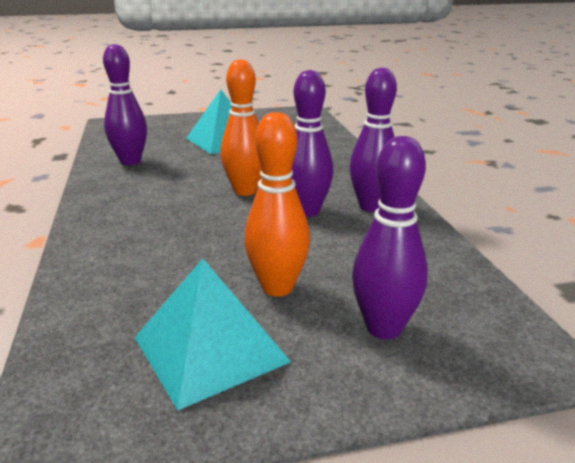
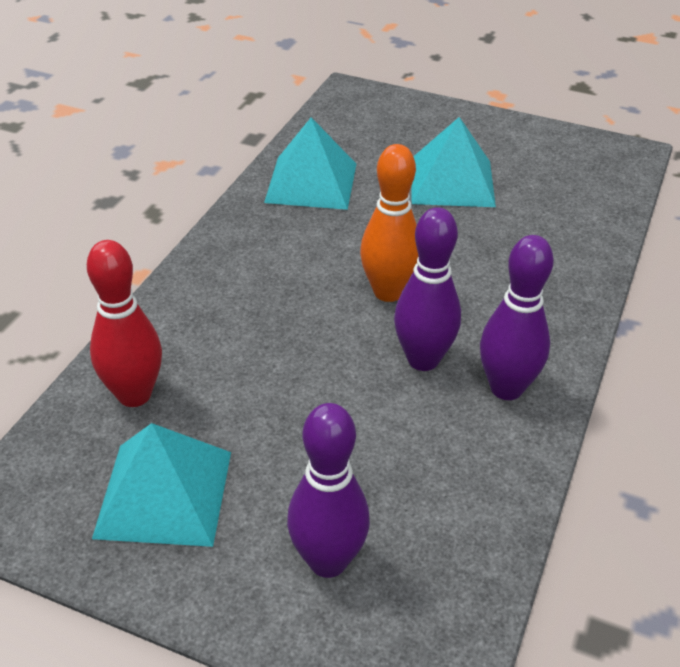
camera: 35 degrees right, 15 degrees up
purple bowling pin [103,44,147,165] -> turquoise pyramid [264,117,356,210]
orange bowling pin [244,112,310,297] -> none
none -> red bowling pin [87,240,162,407]

